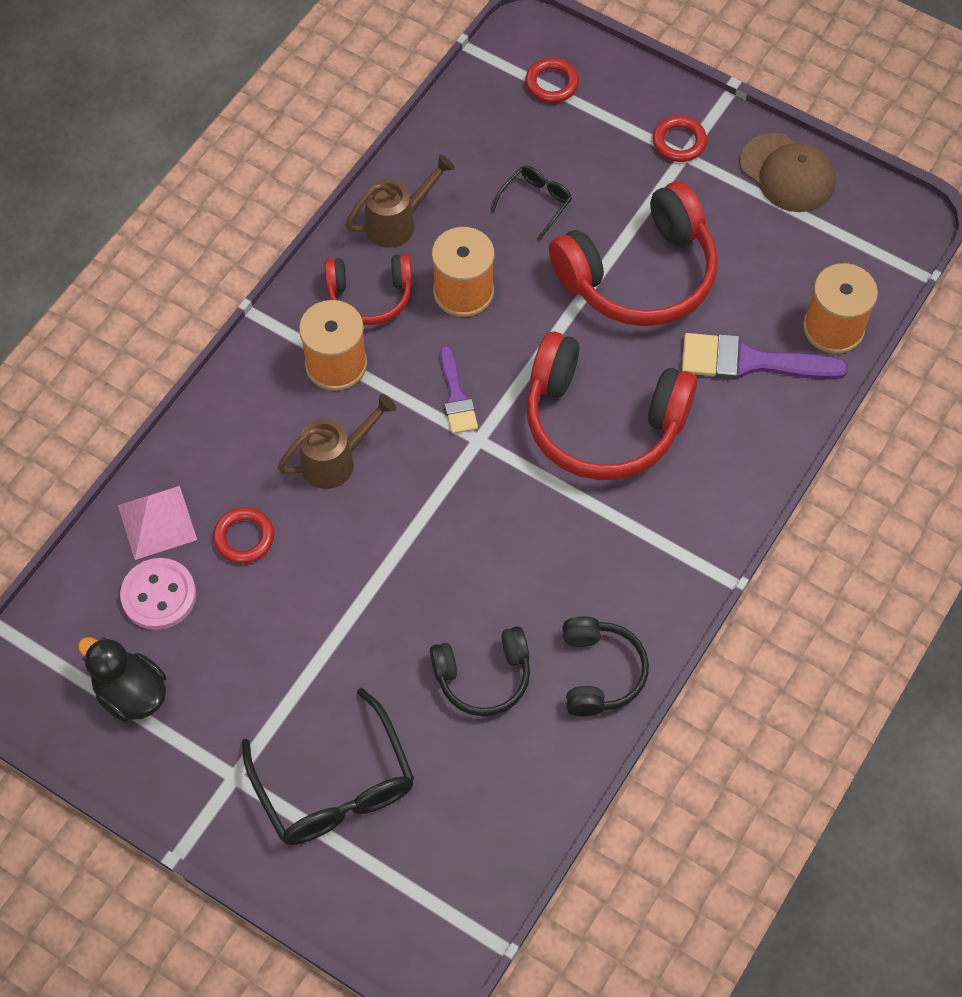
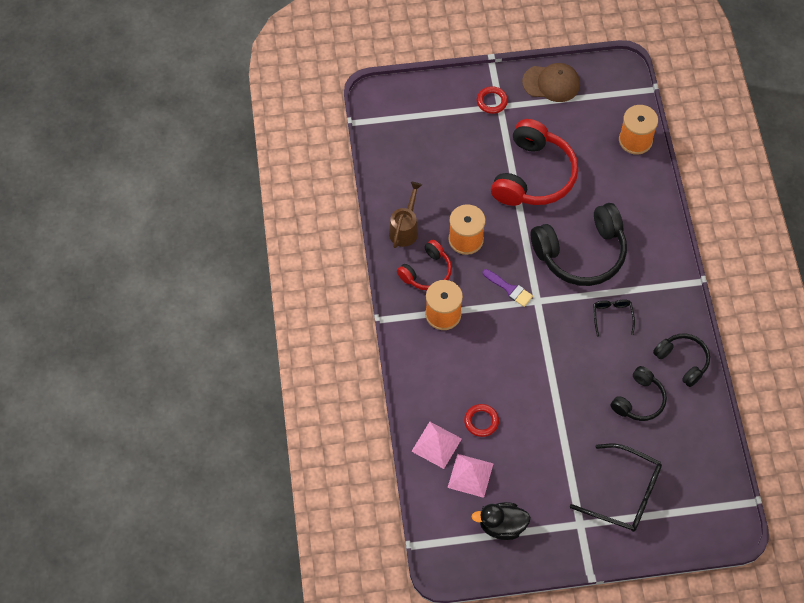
camera: 40 degrees left, 0 degrees up
pink button [120,558,196,630] -> pink pyramid [448,454,493,498]
brown watering can [278,394,396,489] -> none
black glasses [491,166,572,241] -> black glasses moved to [593,299,635,337]
red ring [525,58,579,103] -> none
red headphones [526,331,697,480] -> black headphones [531,203,627,286]
purple brush [682,333,848,380] -> none

